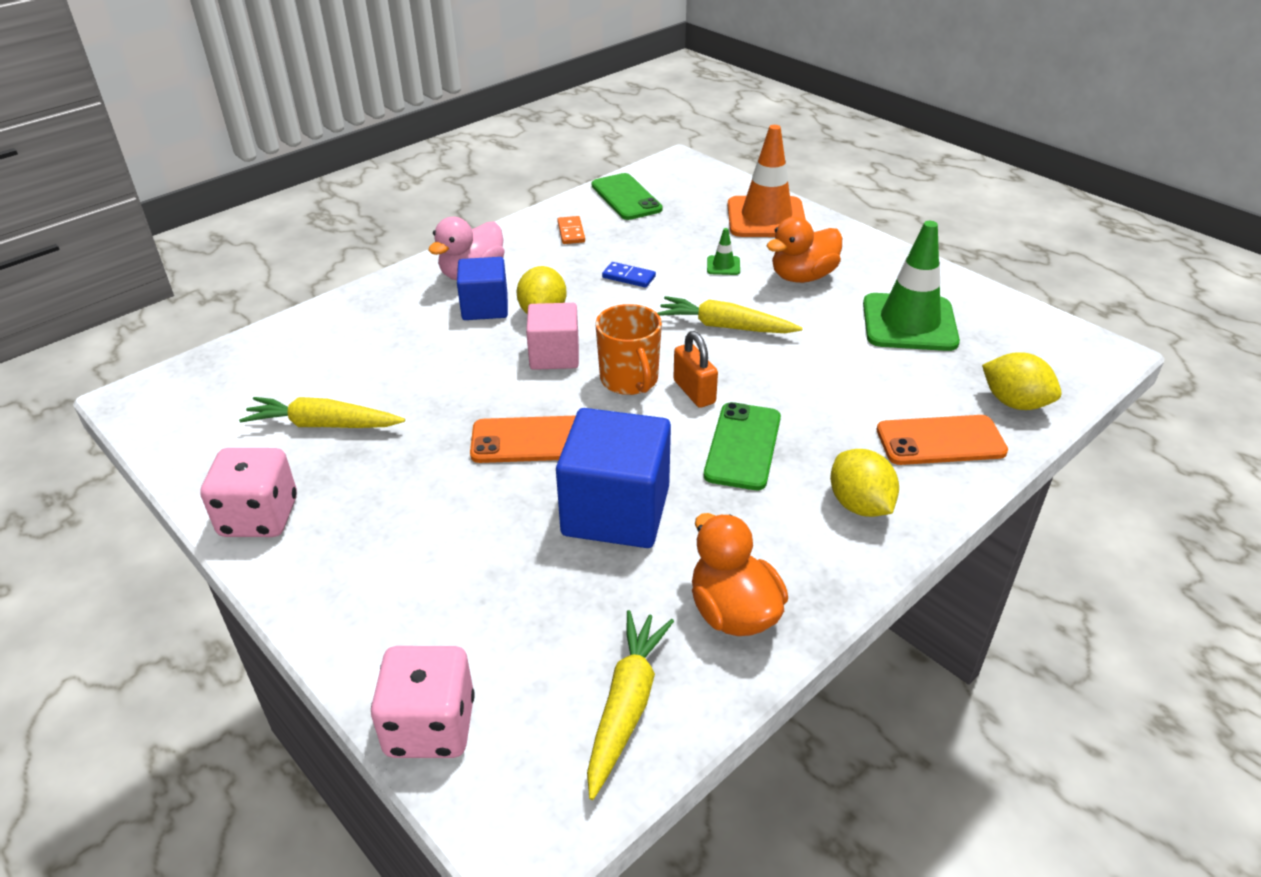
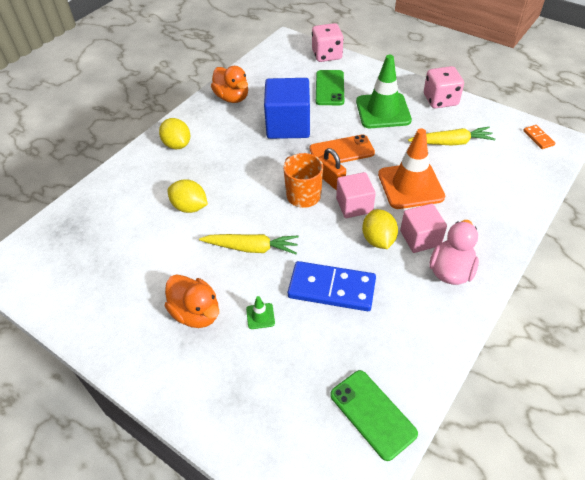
camera: 170 degrees right, 10 degrees up
blue cube [457,257,508,320] -> pink cube [400,204,447,253]
orange domino [557,216,585,244] -> orange domino moved to [523,125,555,149]
yellow carrot [587,610,674,800] -> none
blue domino [602,262,656,288] -> blue domino [288,261,376,311], size x2.16
orange padlock [673,331,718,408] -> orange padlock moved to [319,148,346,190]
green phone [704,402,781,490] -> green phone moved to [316,70,344,105]
orange traffic cone [728,125,806,237] -> orange traffic cone moved to [378,128,445,209]
orange duck [767,217,842,283] -> orange duck turned 90 degrees clockwise [165,275,219,328]
green traffic cone [863,221,960,351] -> green traffic cone moved to [356,55,412,128]
orange phone [877,415,1008,465] -> none
yellow lemon [982,352,1061,410] -> yellow lemon moved to [167,180,208,213]

